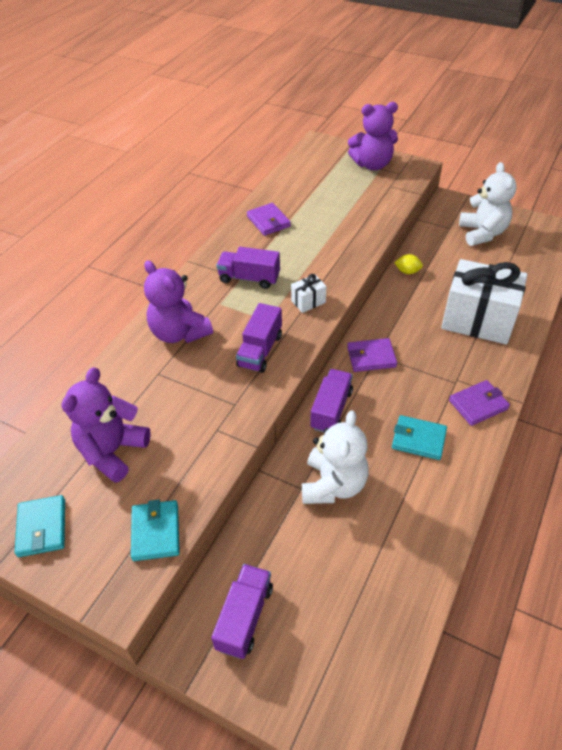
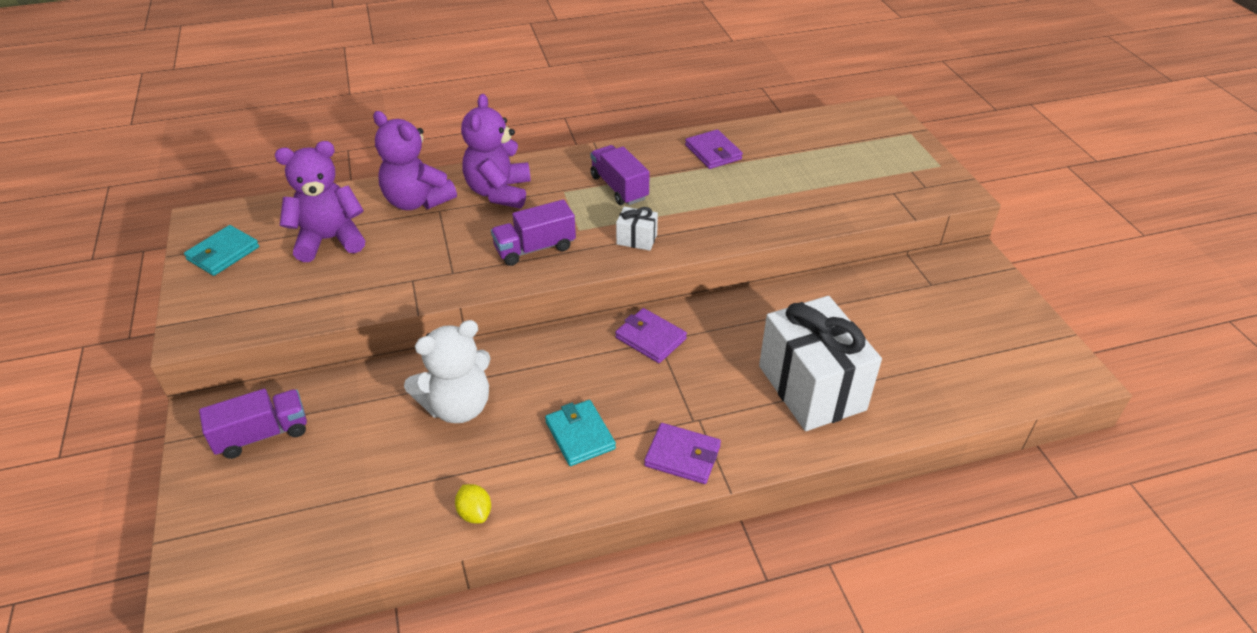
camera: 45 degrees right, 5 degrees down
turquoise wallet [131,500,180,561] -> none
purple wallet [247,203,291,236] -> purple wallet turned 45 degrees counterclockwise [685,129,743,169]
purple truck [310,369,353,433] -> none
purple teddy bear [348,102,398,170] -> purple teddy bear moved to [373,111,457,210]
yellow lemon [394,254,423,274] -> yellow lemon moved to [455,484,491,523]
white teddy bear [459,162,517,246] -> none

